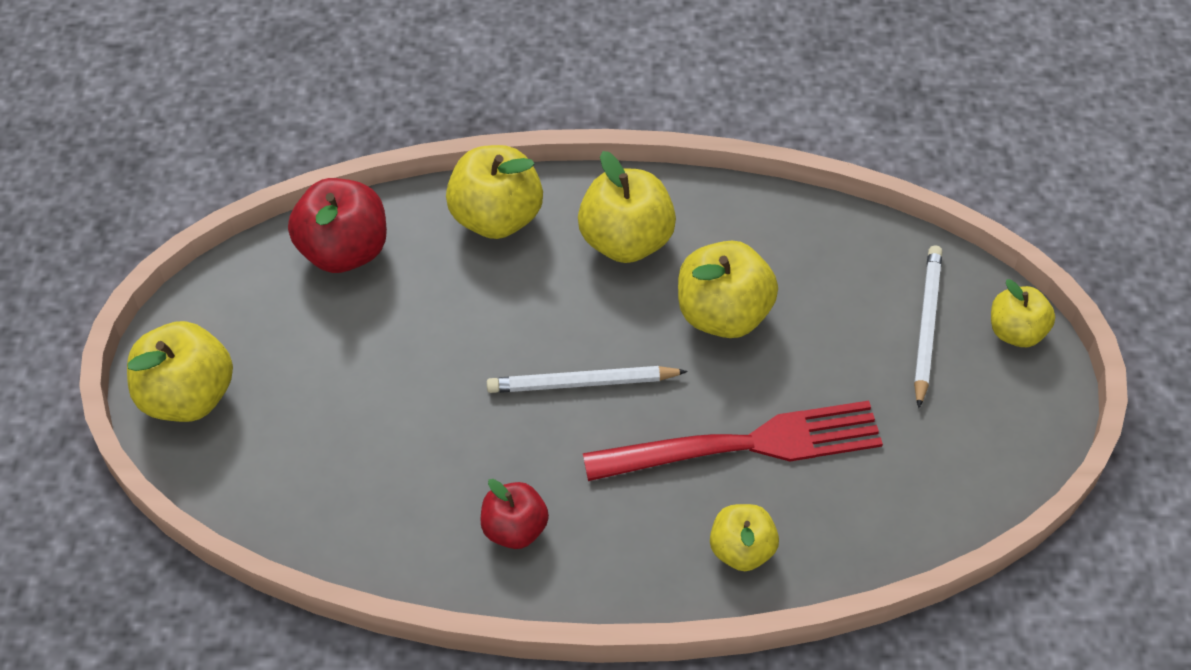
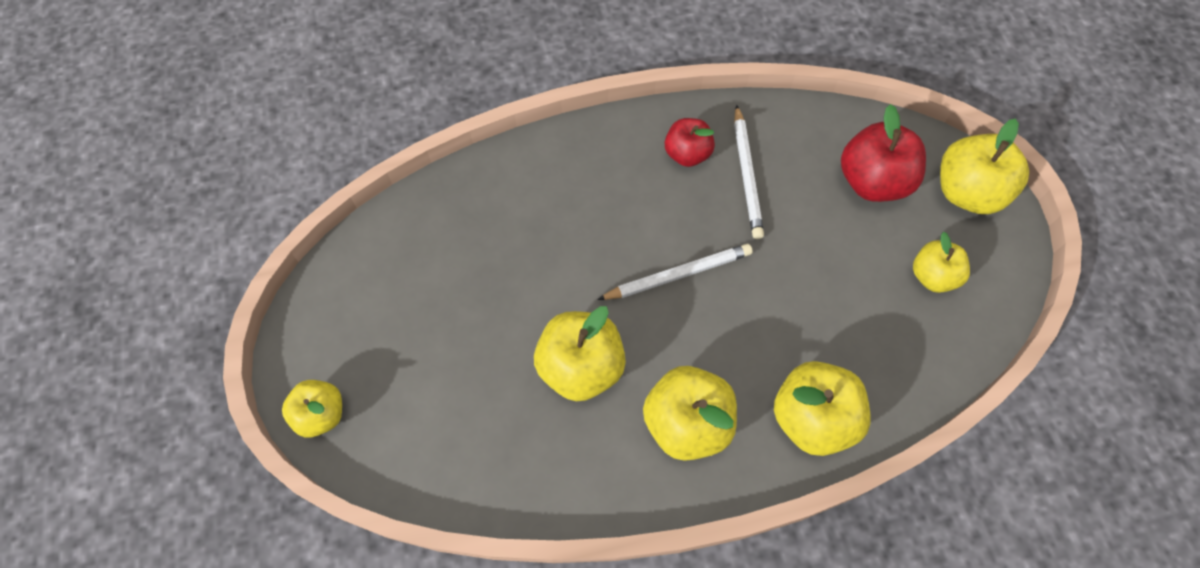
camera: 165 degrees right, 10 degrees up
red apple [288,178,387,273] -> red apple moved to [841,104,926,202]
red fork [583,401,883,481] -> none
yellow apple [710,504,779,571] -> yellow apple moved to [913,232,970,293]
white pencil [914,246,942,408] -> white pencil moved to [734,105,764,239]

